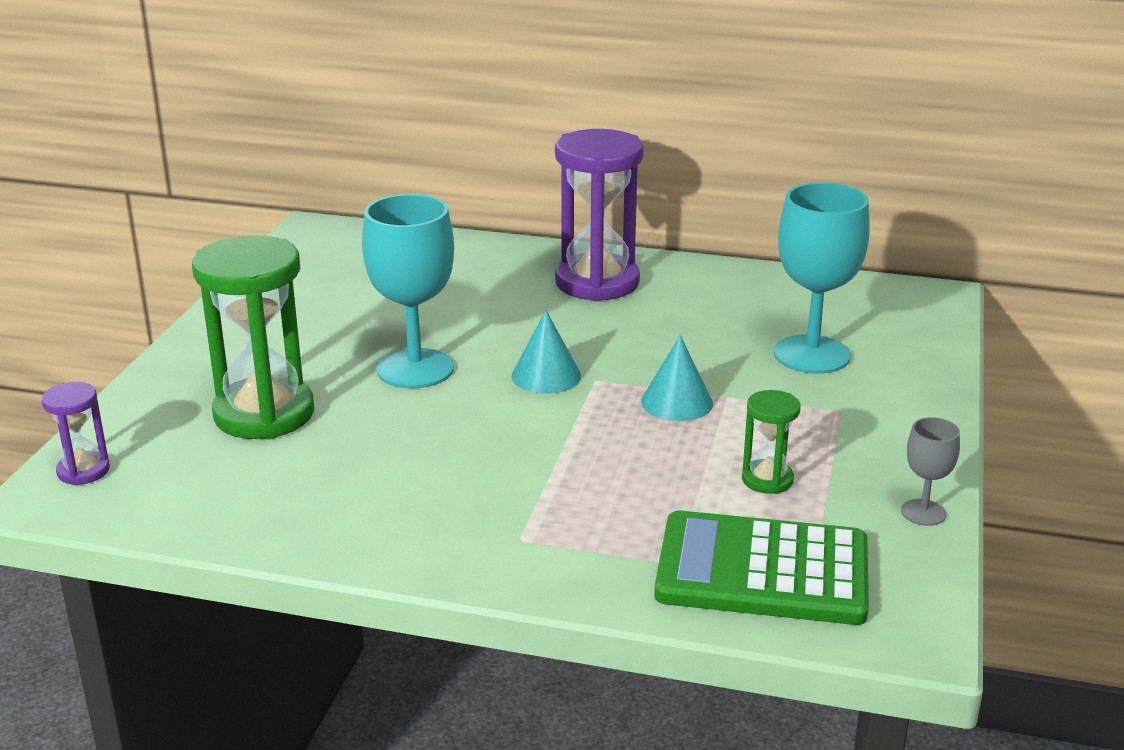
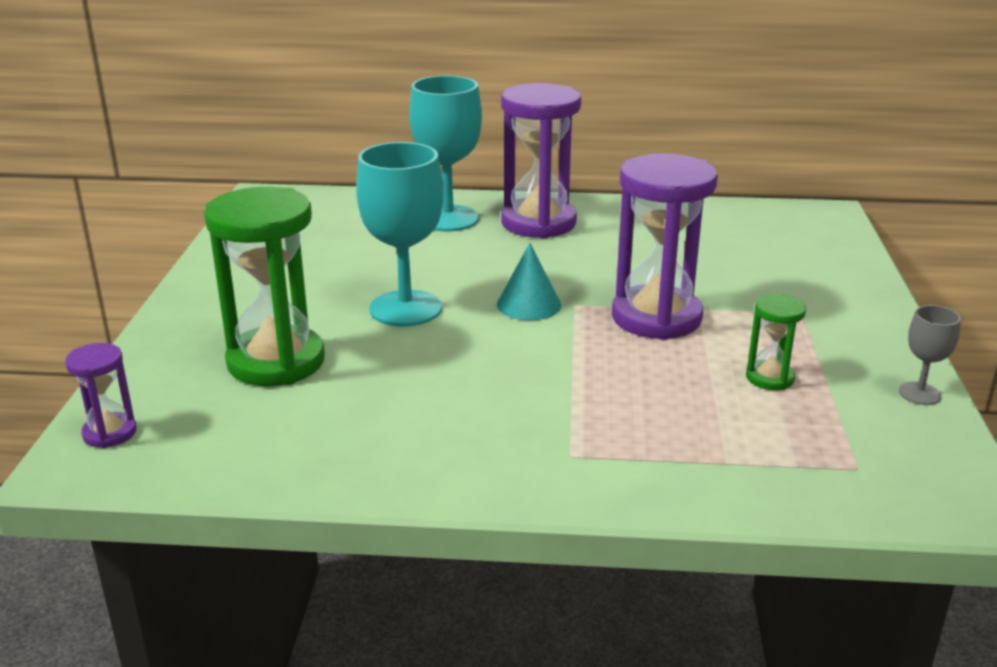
camera: 10 degrees left, 0 degrees up
turquoise cone [641,335,713,421] -> purple hourglass [612,153,718,340]
green calculator [654,510,869,625] -> none
turquoise goblet [774,183,870,374] -> turquoise goblet moved to [409,76,482,231]

